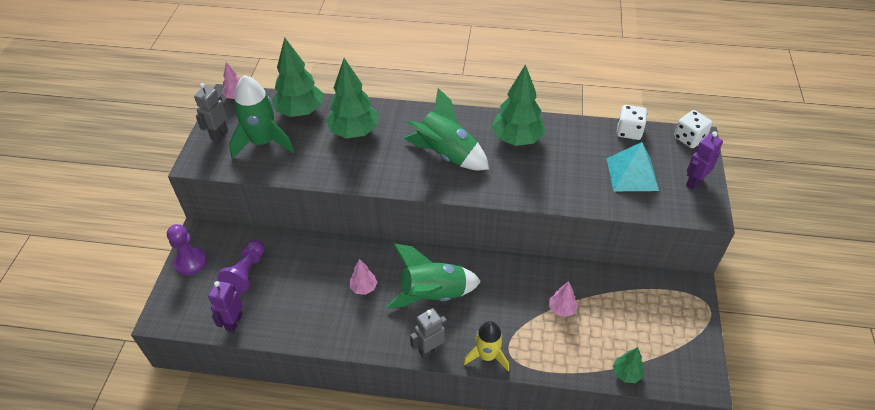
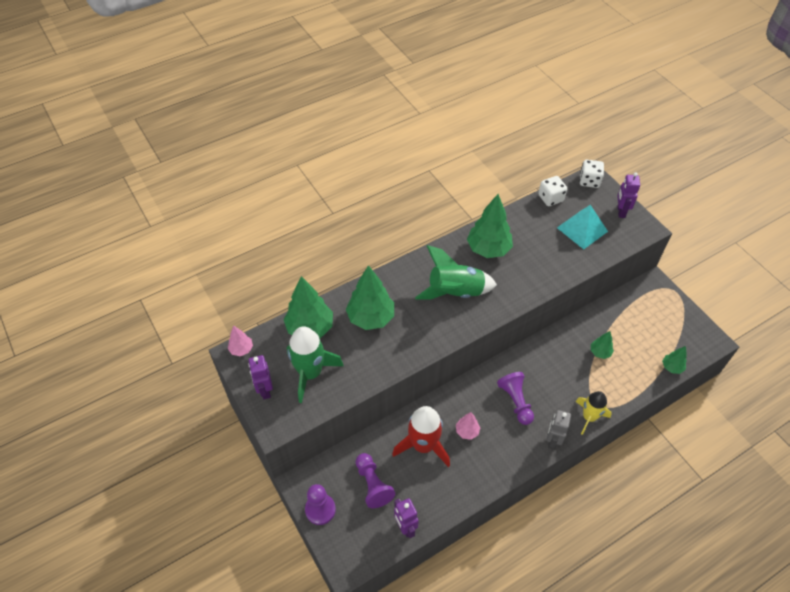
camera: 40 degrees left, 5 degrees up
grey robot [194,83,228,141] -> purple robot [248,355,273,399]
green rocket [386,243,481,309] -> purple pawn [497,372,534,425]
pink tree [549,281,578,317] -> green tree [591,331,614,359]
none -> red rocket [392,406,450,467]

